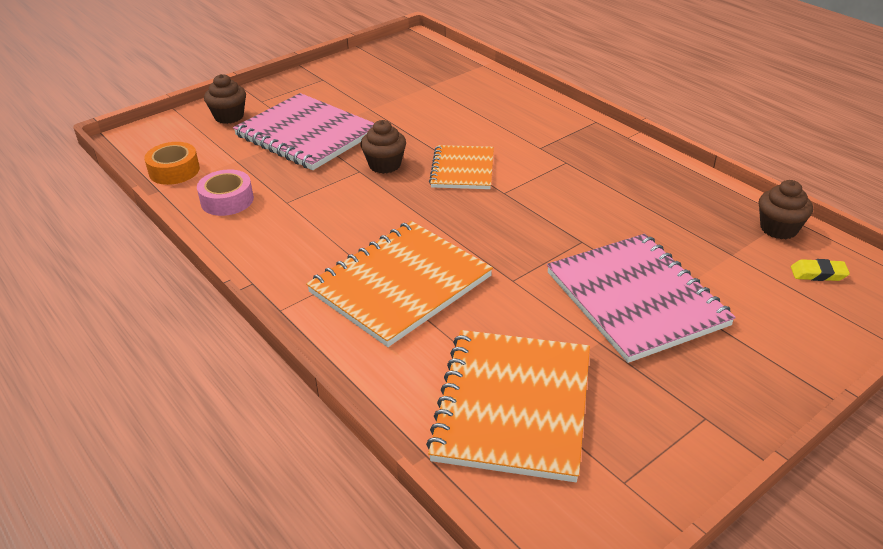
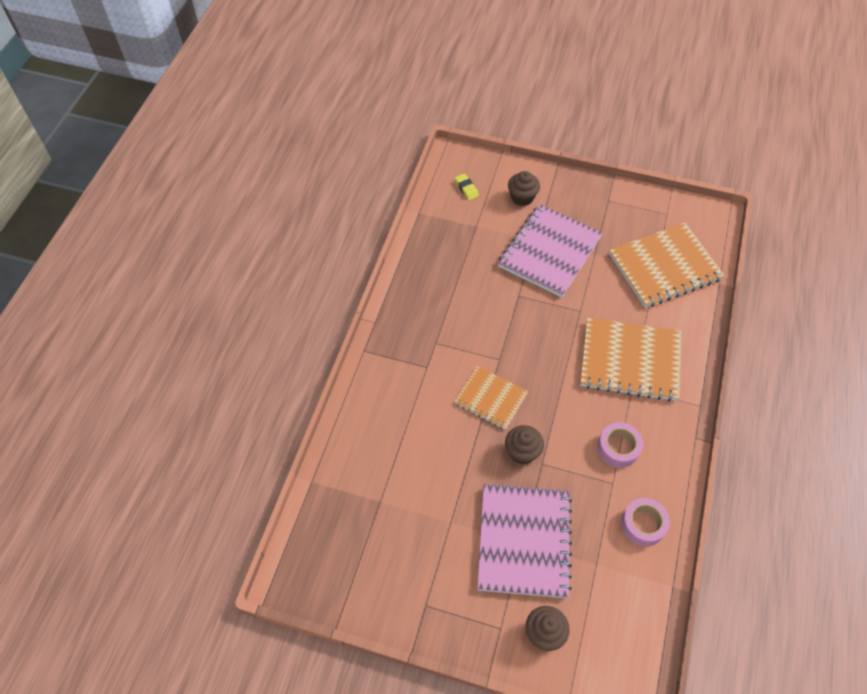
camera: 125 degrees left, 20 degrees up
orange tape [144,142,200,185] -> none
orange notebook [429,145,494,189] -> orange notebook turned 60 degrees clockwise [454,366,528,430]
brown cupcake [759,180,813,239] -> brown cupcake moved to [508,171,540,206]
none -> pink tape [598,422,643,468]

